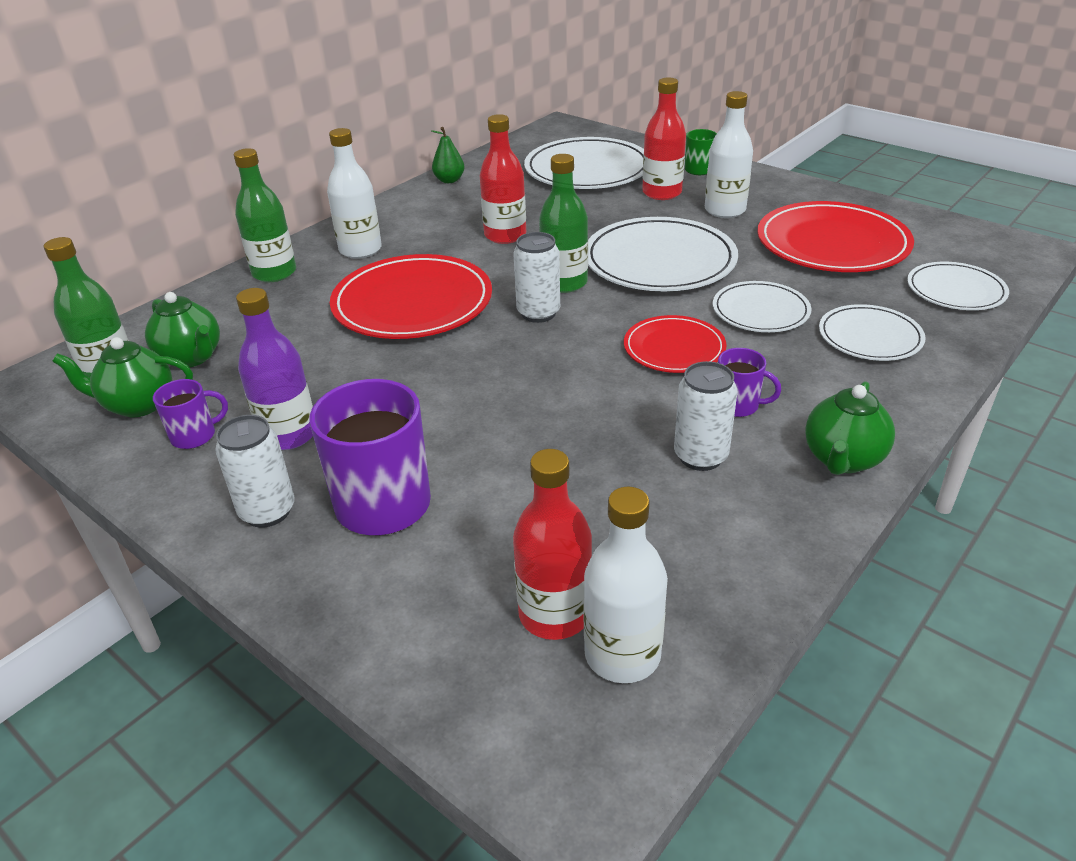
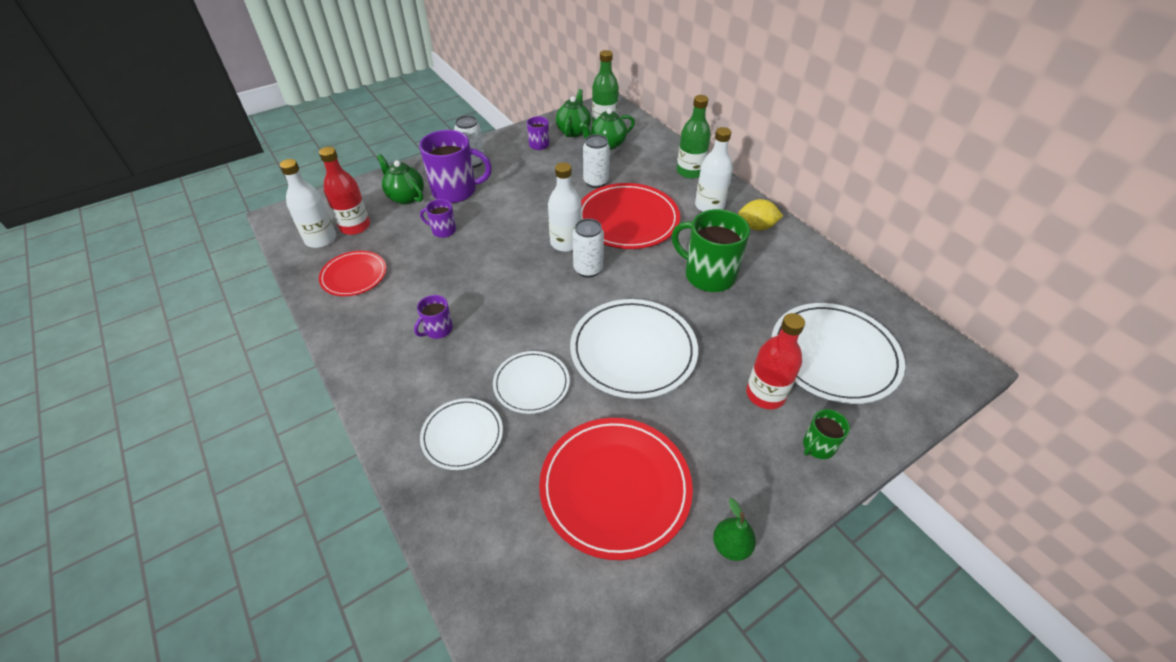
camera: 105 degrees right, 10 degrees up
purple bottle [236,288,313,450] -> none
green pear [431,127,465,183] -> green pear moved to [713,498,756,561]
red bottle [480,114,526,244] -> green mug [672,209,750,292]
green bottle [539,154,588,293] -> none
red plate [624,315,727,373] -> red plate moved to [319,251,386,296]
white can [674,361,737,471] -> white can moved to [583,134,610,188]
white bottle [705,91,753,218] -> white bottle moved to [548,162,582,252]
green teapot [805,381,895,475] -> green teapot moved to [377,154,424,205]
white plate [907,262,1009,310] -> none
none -> purple mug [420,199,456,238]
none -> yellow lemon [738,199,783,230]

